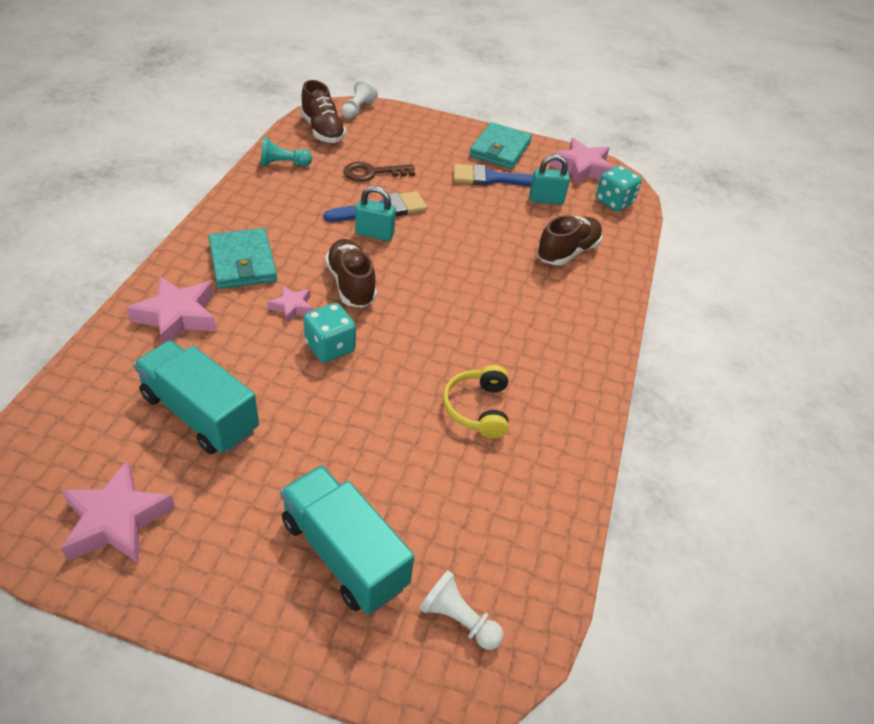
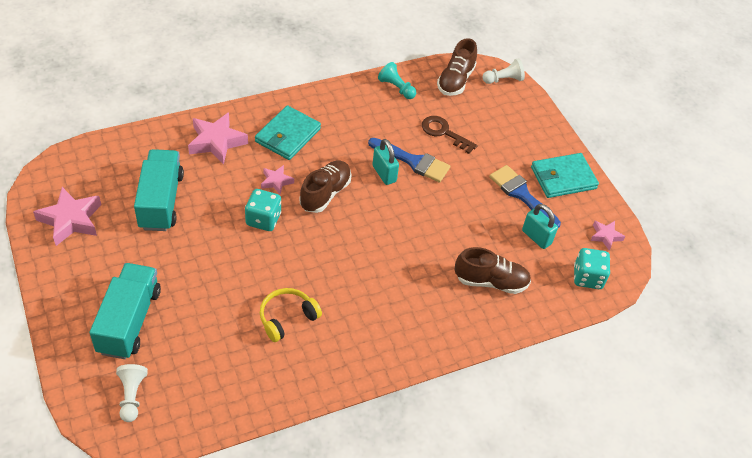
camera: 50 degrees right, 5 degrees up
pink star [549,138,614,186] -> pink star [590,221,625,251], size x0.55

